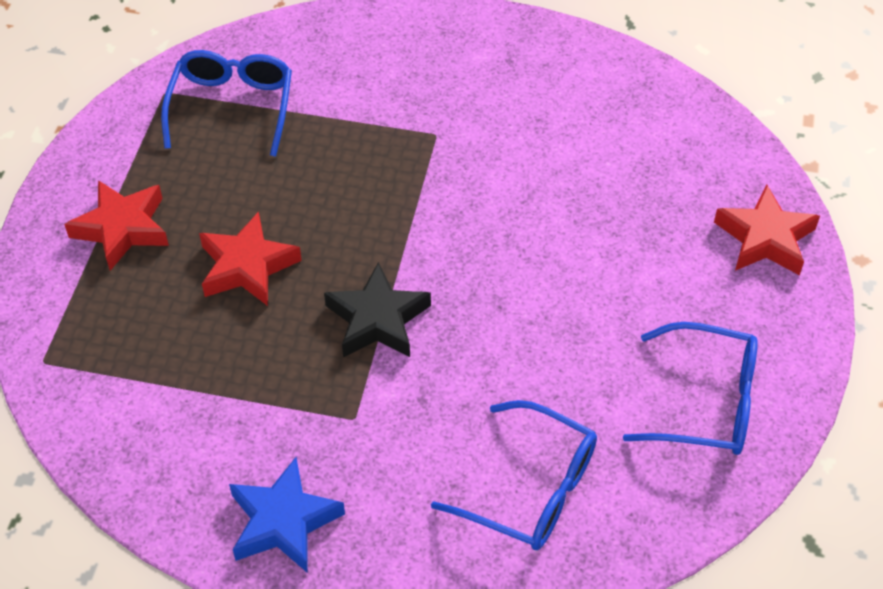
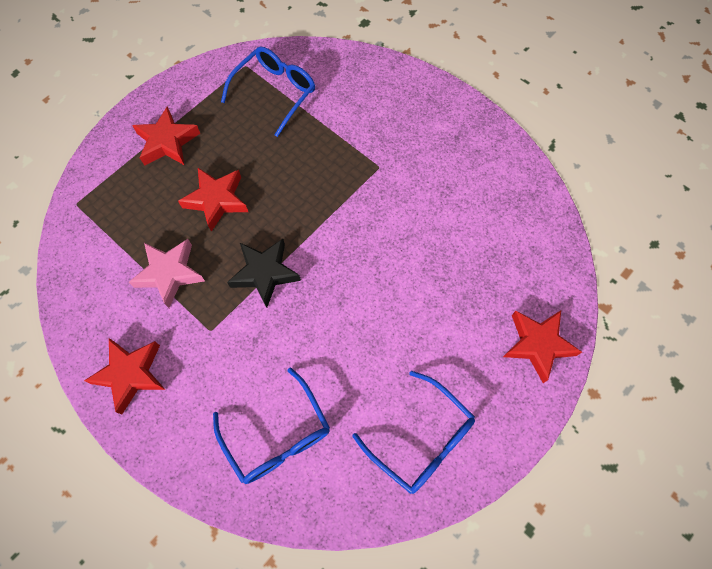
camera: 30 degrees right, 15 degrees up
blue star [229,457,345,572] -> red star [84,338,165,415]
none -> pink star [129,239,205,308]

